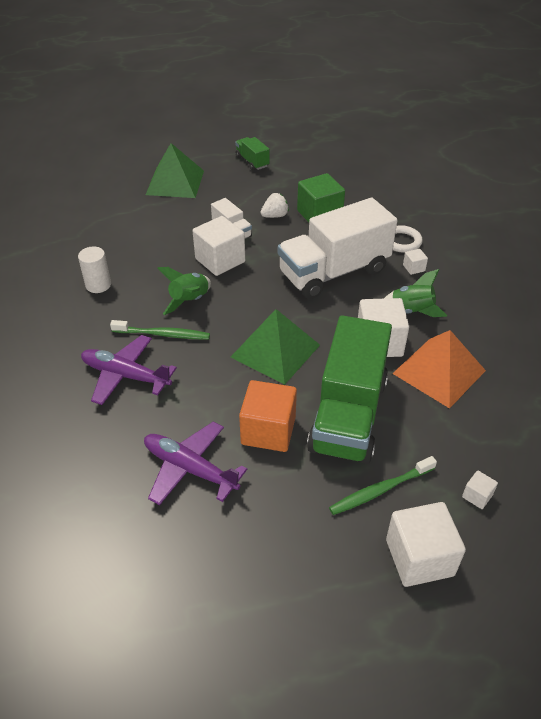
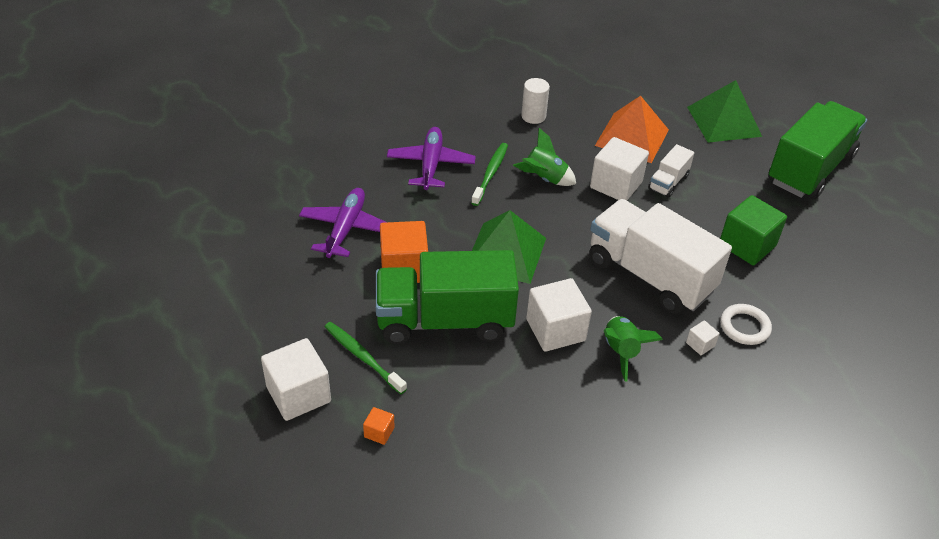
camera: 70 degrees right, 0 degrees up
green toothbrush [110,320,210,340] -> green toothbrush turned 150 degrees counterclockwise [471,143,508,206]
green truck [235,137,270,171] -> green truck [768,101,867,200], size x2.23
white strawberry [261,193,289,218] -> none
orange pyramid [392,330,486,409] -> orange pyramid moved to [595,96,669,163]
white cube [462,470,498,509] -> orange cube [363,407,395,445]

